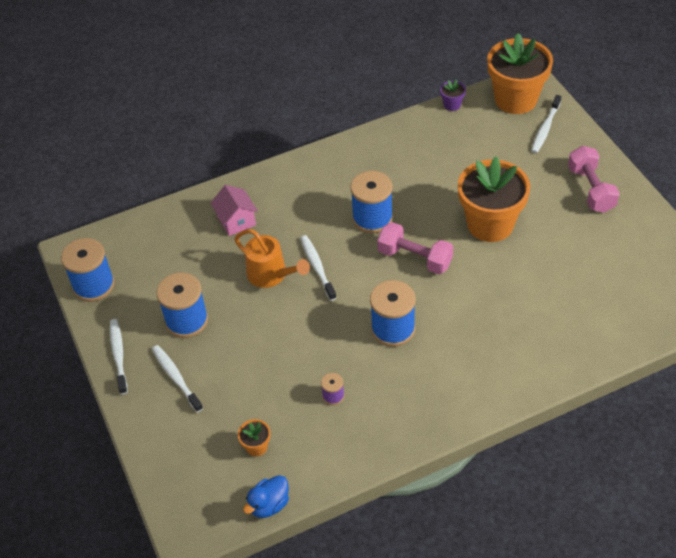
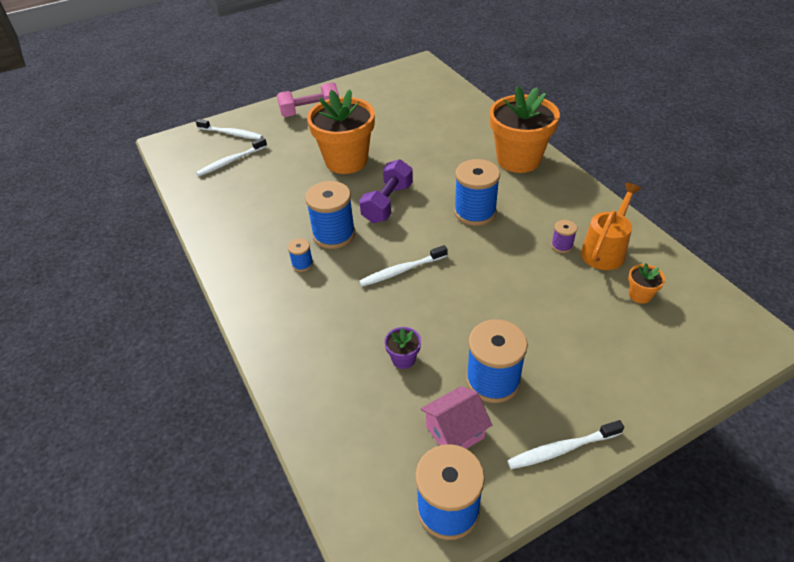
camera: 95 degrees left, 5 degrees down
white toothbrush [152,345,203,413] -> white toothbrush moved to [196,137,267,176]
pink house [211,185,258,236] -> pink house moved to [421,386,492,449]
orange watering can [234,229,310,288] -> orange watering can moved to [581,183,641,270]
blue duck [243,475,289,518] -> none
pink dumbbell [377,222,453,274] -> purple dumbbell [359,159,413,223]
purple flower pot [440,79,466,111] -> purple flower pot moved to [384,327,421,369]
orange flower pot [487,33,553,114] -> orange flower pot moved to [490,86,560,173]
none -> blue spool [288,238,313,272]

